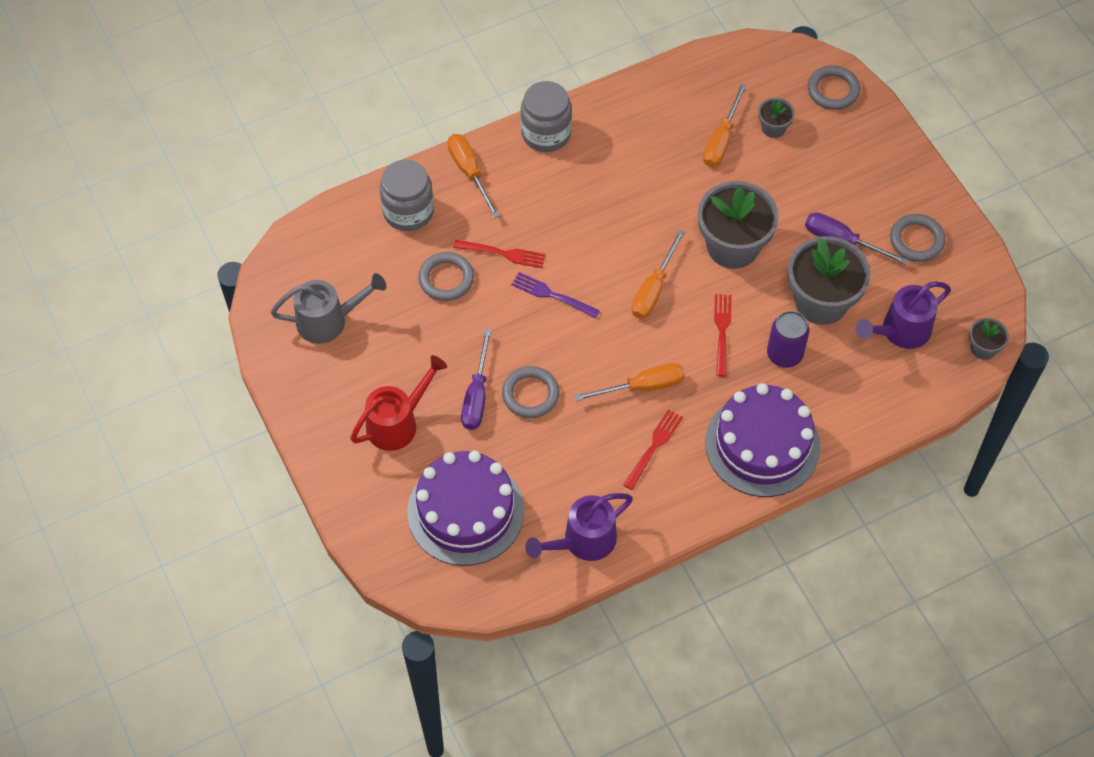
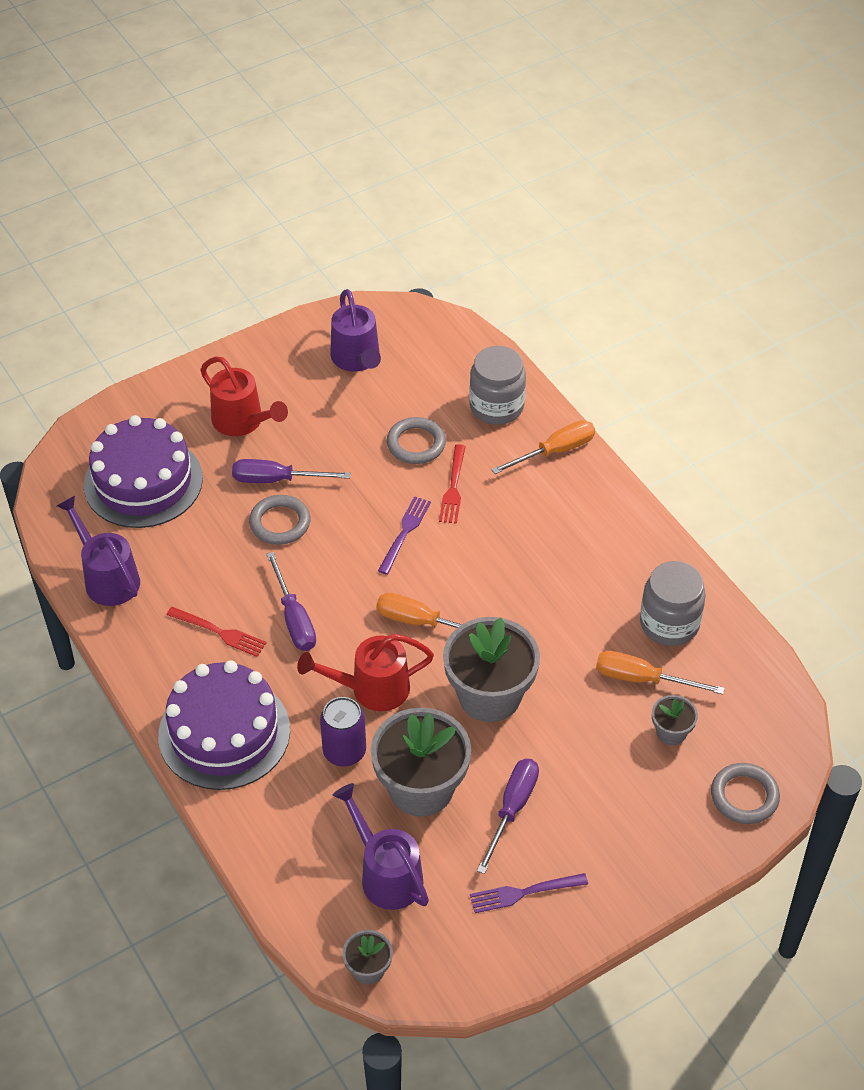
camera: 85 degrees right, 10 degrees down
grey watering can [271,273,387,344] -> purple watering can [330,289,381,372]
grey jar [520,81,572,152] -> grey jar moved to [640,561,706,646]
orange screwdriver [574,363,685,401] -> purple screwdriver [266,552,316,651]
red fork [714,294,732,377] -> red watering can [297,634,434,711]
grey ring [890,214,945,262] -> purple fork [470,873,588,913]

